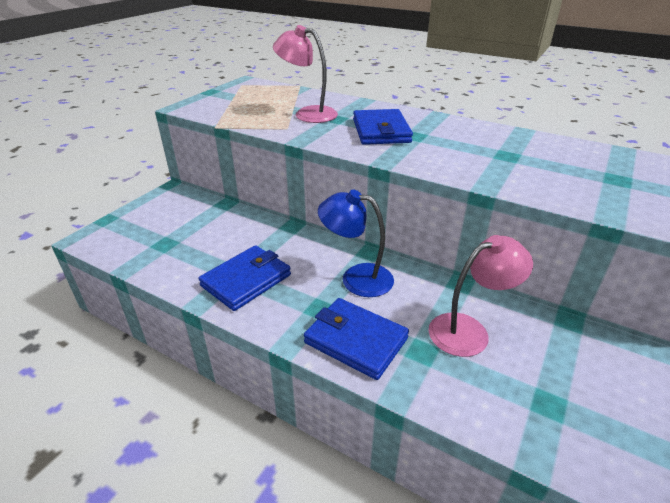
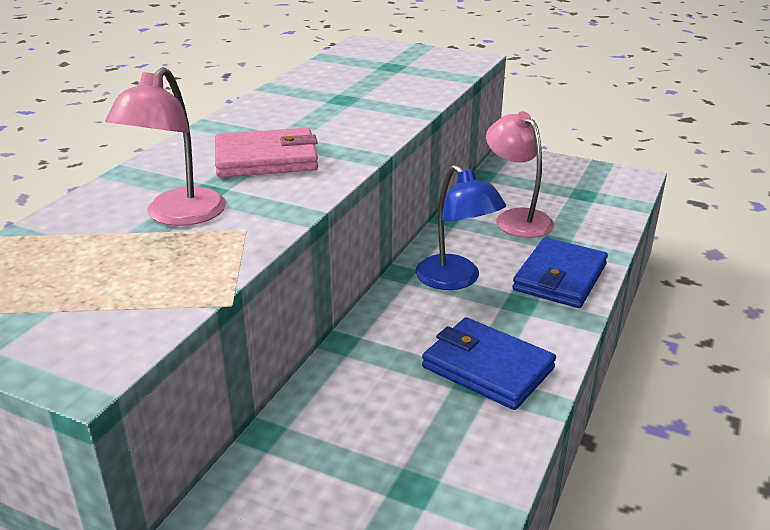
camera: 95 degrees left, 5 degrees down
blue lamp [318,190,394,297] -> blue lamp turned 45 degrees counterclockwise [415,165,506,290]
blue wallet [353,109,413,145] -> pink wallet [215,128,318,178]

